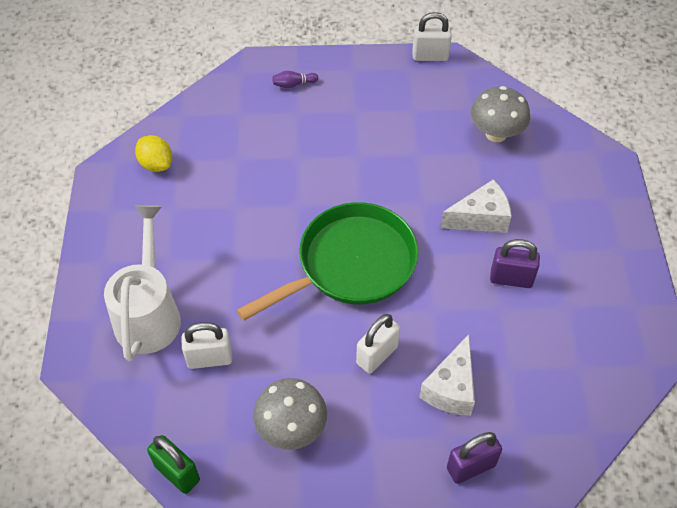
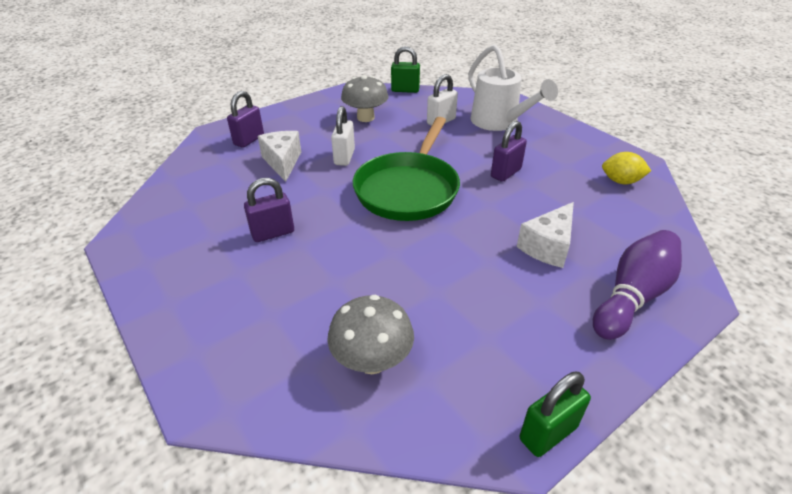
camera: 145 degrees right, 15 degrees down
purple bowling pin [272,71,318,88] -> purple bowling pin [593,230,682,340], size x2.40
white padlock [412,12,452,61] -> green padlock [520,372,591,457]
white cheese [441,179,511,233] -> white cheese moved to [517,202,574,268]
none -> purple padlock [491,121,527,182]

